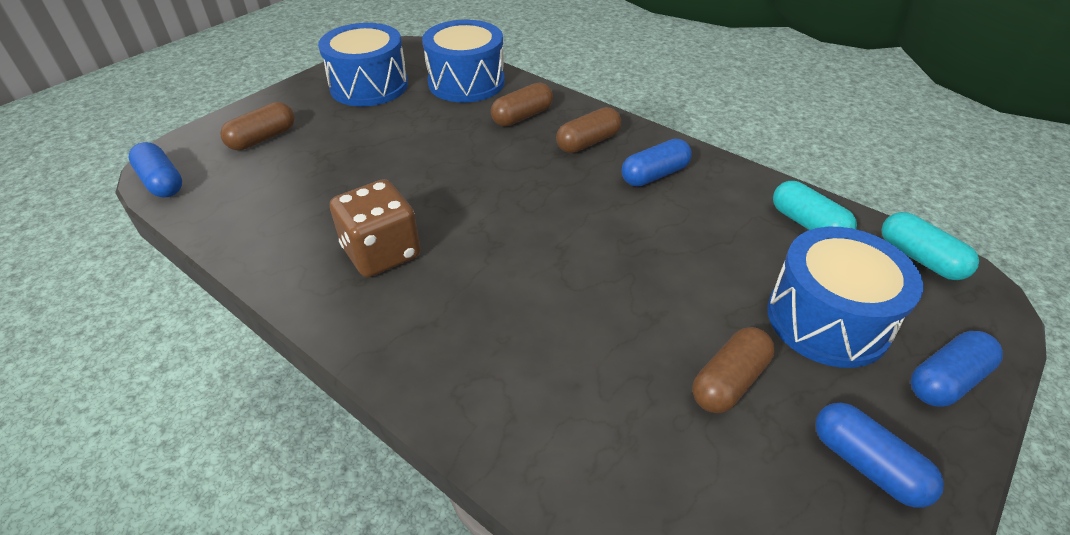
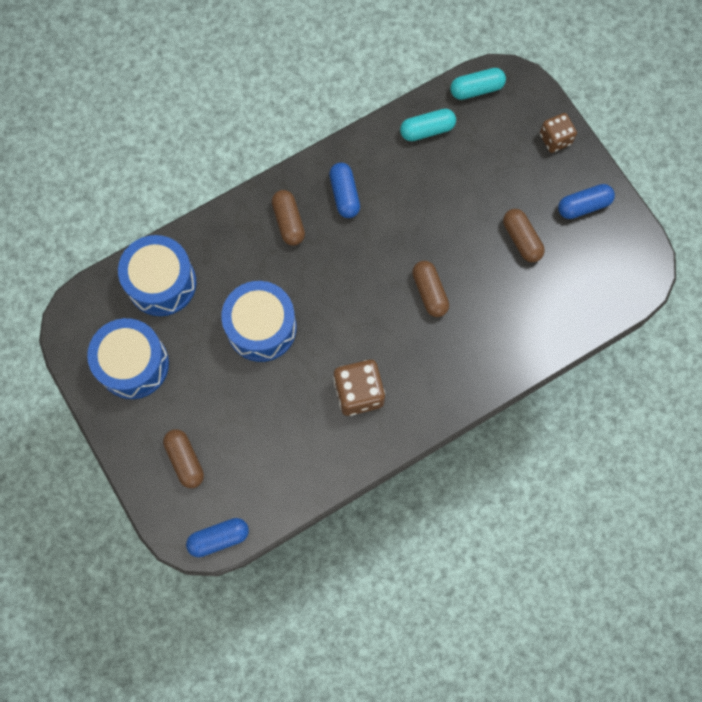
camera: 70 degrees left, 30 degrees up
brown capsule [491,82,553,126] -> brown capsule moved to [412,261,449,317]
blue drum [767,227,923,368] -> blue drum moved to [221,281,297,362]
blue capsule [911,331,1003,407] -> brown dice [540,113,577,153]

